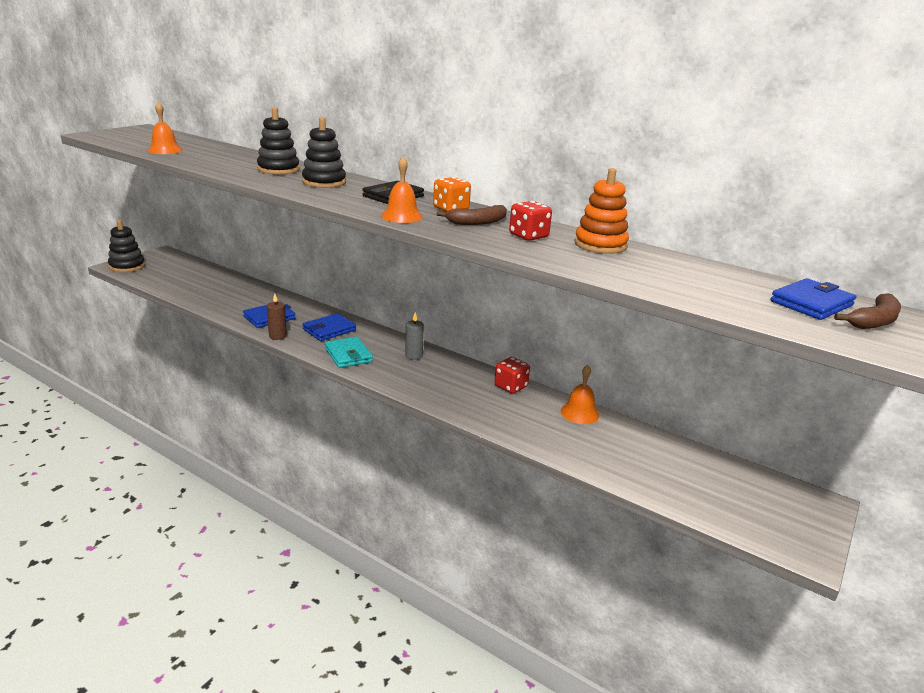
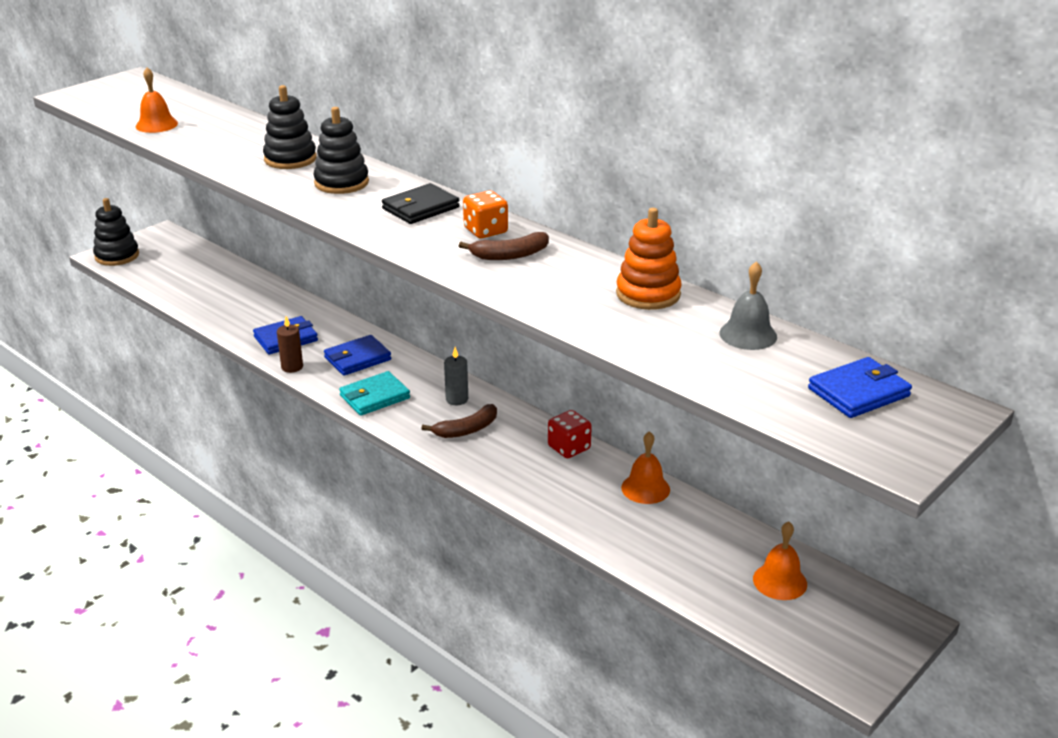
camera: 10 degrees right, 5 degrees up
turquoise wallet [325,336,373,368] -> turquoise wallet turned 75 degrees clockwise [339,371,410,416]
orange bell [381,157,423,223] -> orange bell moved to [753,522,807,600]
red dice [509,201,552,241] -> none
brown banana [834,293,901,329] -> brown banana moved to [422,404,497,438]
none -> grey bell [719,261,777,350]

